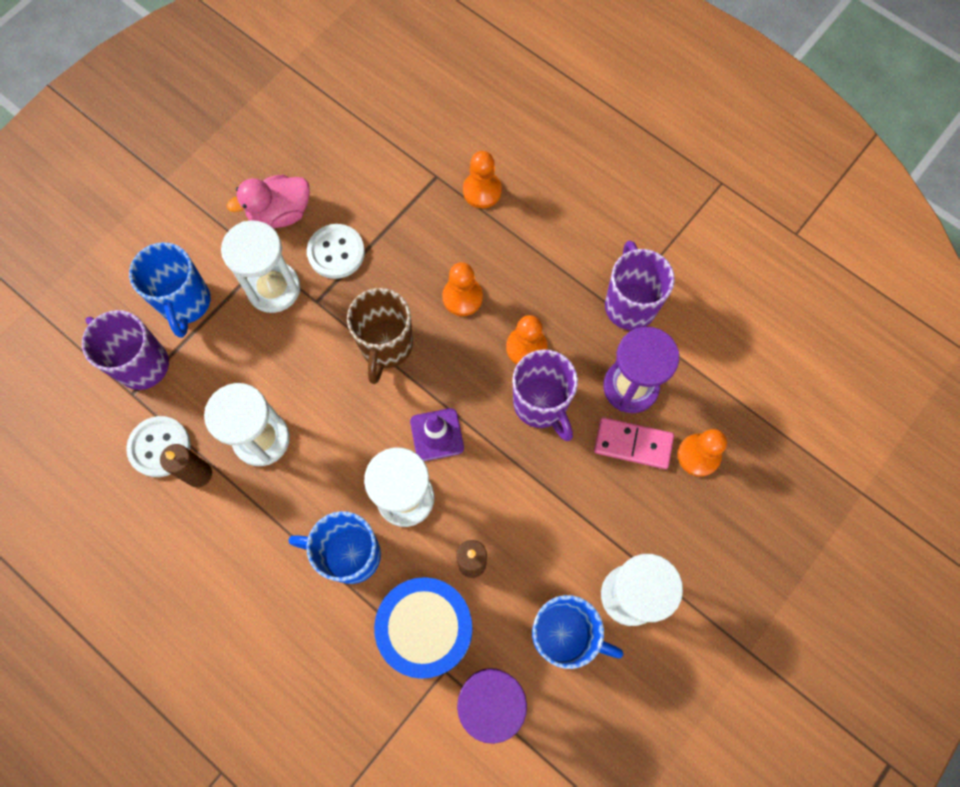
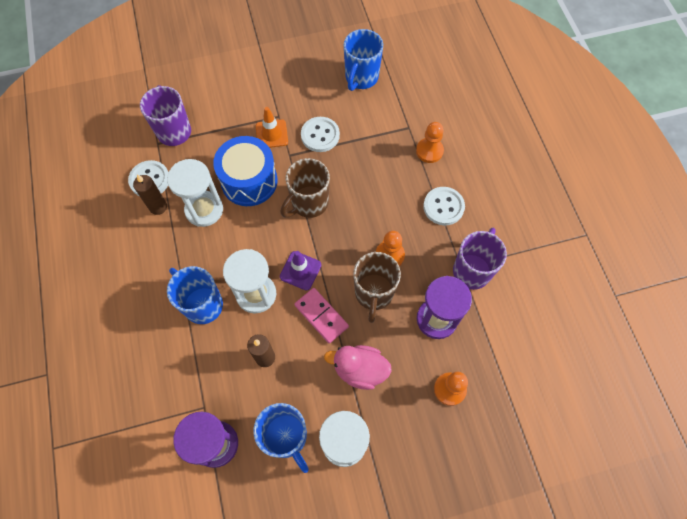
camera: 35 degrees right, 5 degrees down
blue mug [129,242,210,338] -> blue mug moved to [344,29,383,91]
white hourglass [221,220,300,313] -> orange traffic cone [256,107,288,148]
pink duck [227,174,310,228] -> pink duck moved to [324,345,392,390]
blue drum [374,577,473,679] -> blue drum moved to [213,136,277,206]
orange pawn [442,262,483,316] -> none
purple mug [513,349,578,441] -> brown mug [354,252,401,323]
pink domino [594,417,674,469] -> pink domino moved to [294,288,349,343]
none -> white button [423,187,465,225]

